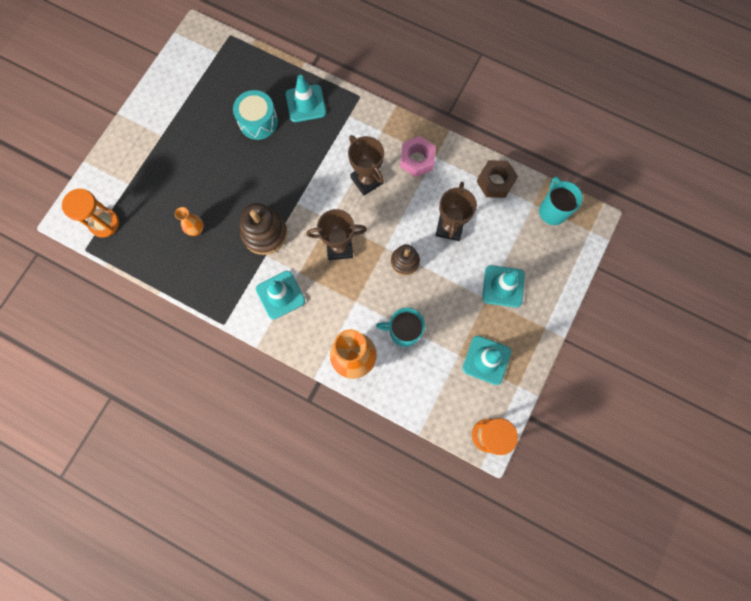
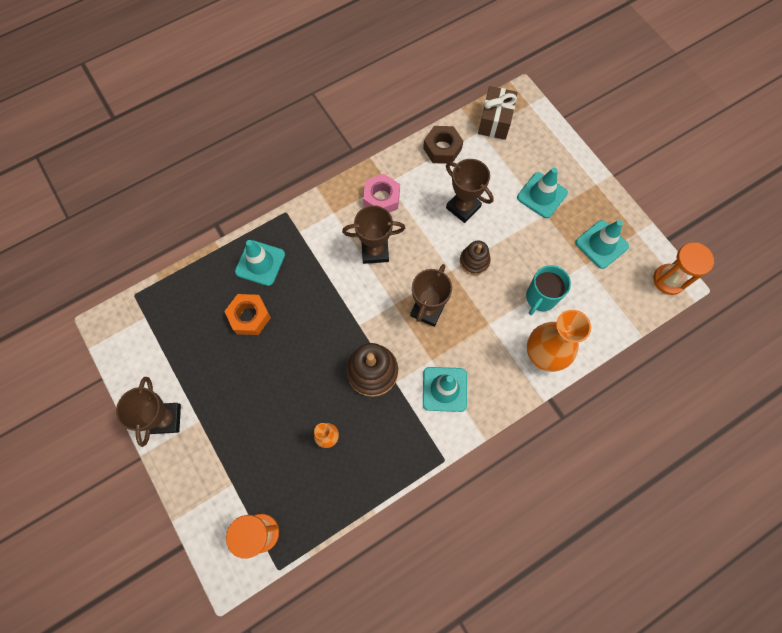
camera: 60 degrees left, 5 degrees down
turquoise drum [233,90,278,140] -> orange nut [224,294,271,335]
turquoise mug [539,177,583,225] -> brown gift [478,86,518,140]
none -> brown trophy [116,377,181,447]

